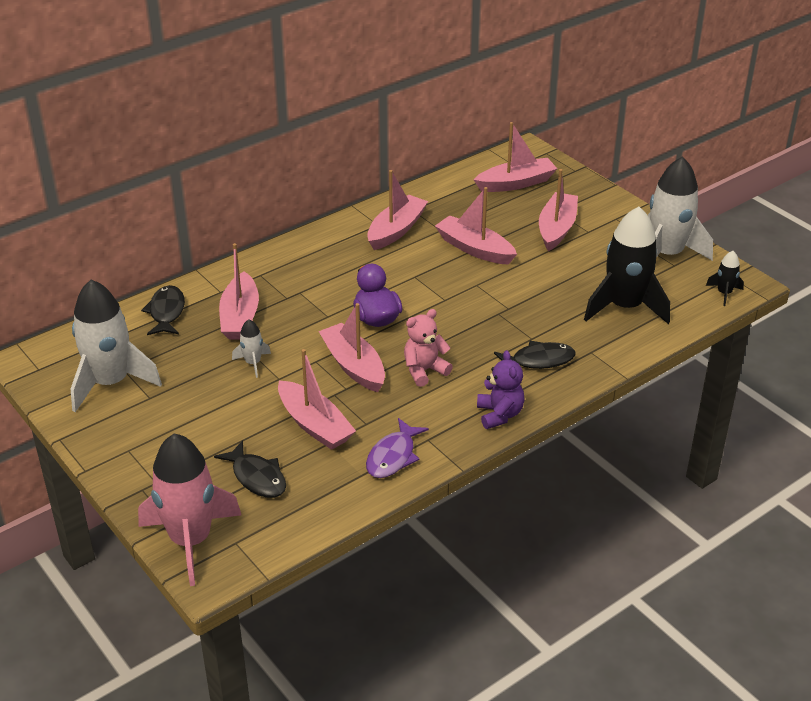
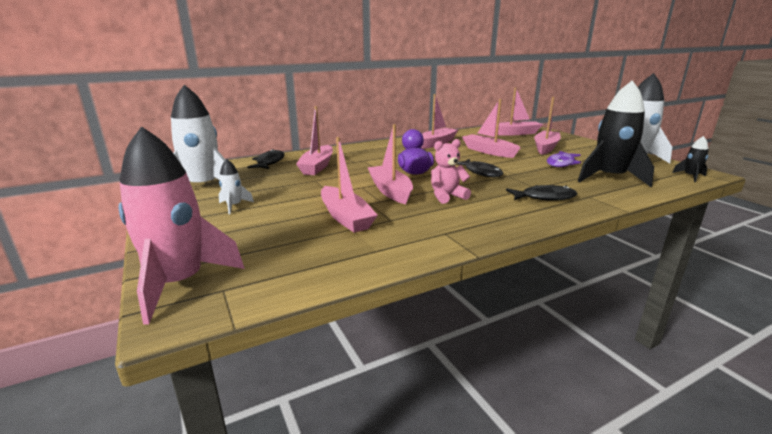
camera: 10 degrees right, 15 degrees down
black fish [214,440,286,498] -> black fish moved to [457,159,503,177]
white rocket [232,319,271,378] -> white rocket moved to [219,159,254,214]
purple fish [366,418,429,478] -> purple fish moved to [547,151,581,167]
purple teddy bear [477,350,525,429] -> none

